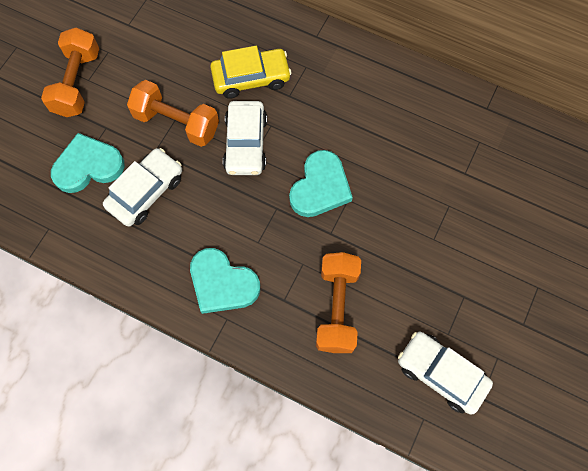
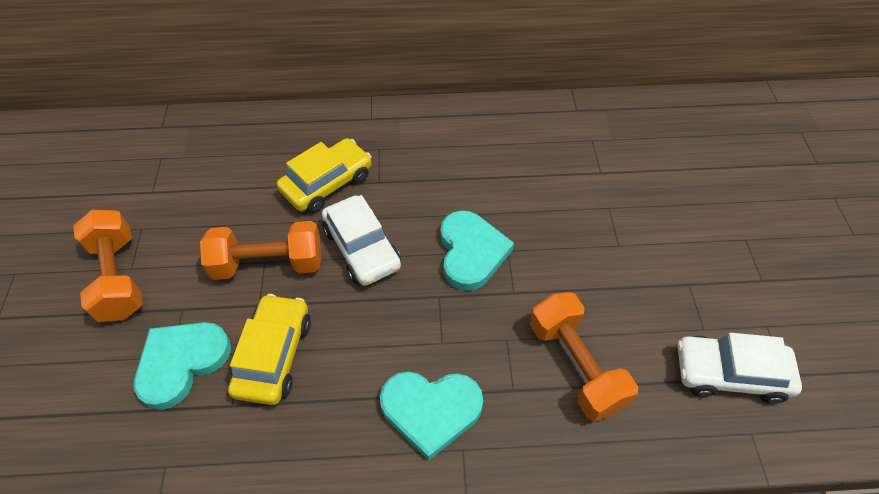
camera: 30 degrees left, 15 degrees down
white car [103,148,182,227] -> yellow car [228,294,311,405]

